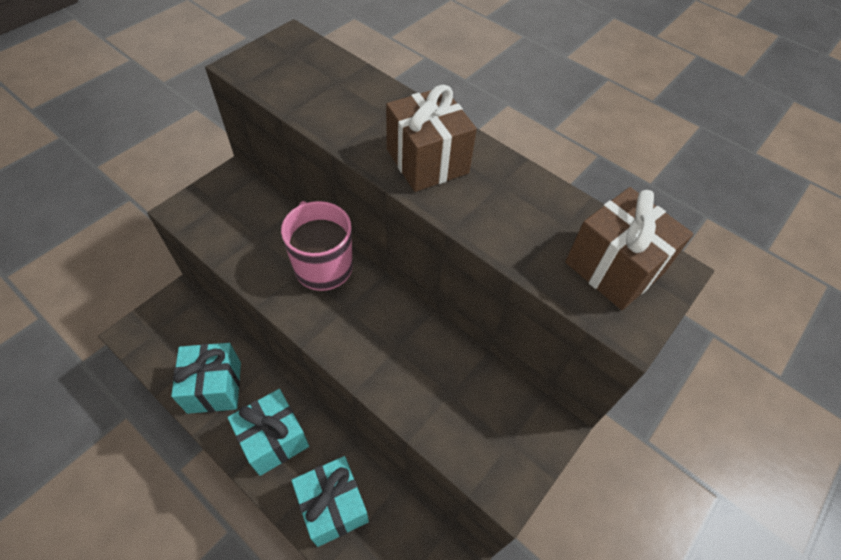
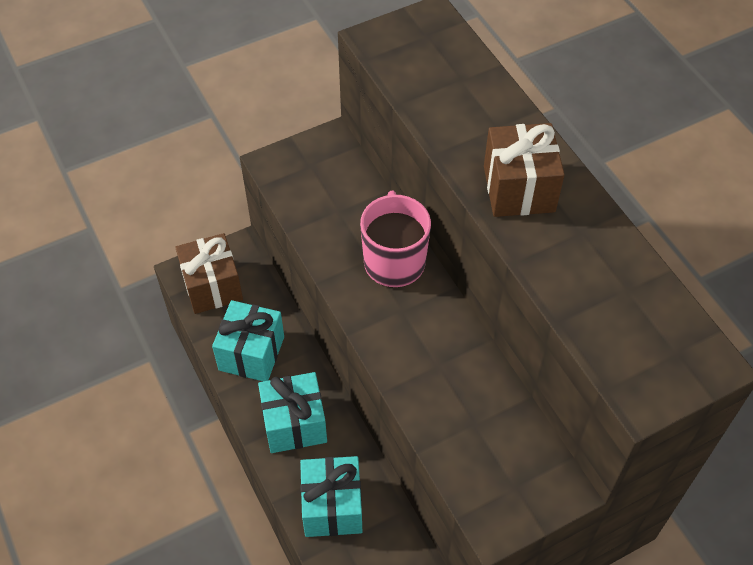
camera: 25 degrees right, 0 degrees up
brown gift [565,187,693,310] -> brown gift moved to [175,233,243,314]

